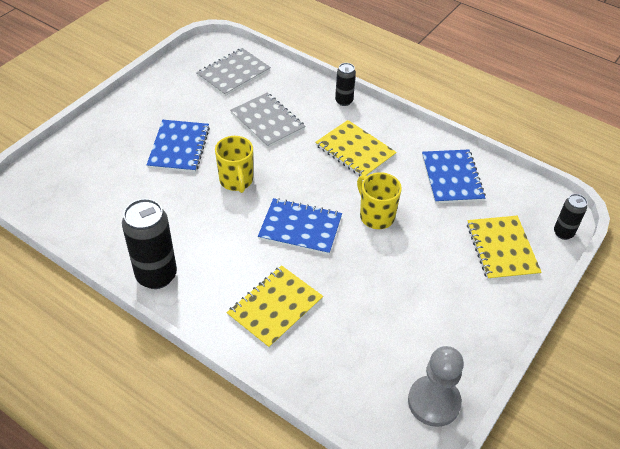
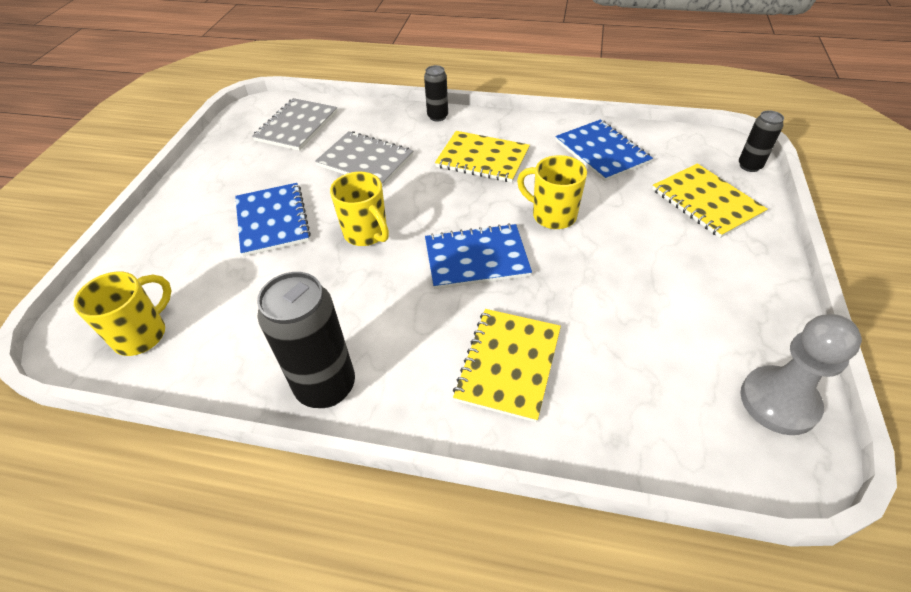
camera: 20 degrees left, 0 degrees up
none -> yellow mug [74,272,171,356]

